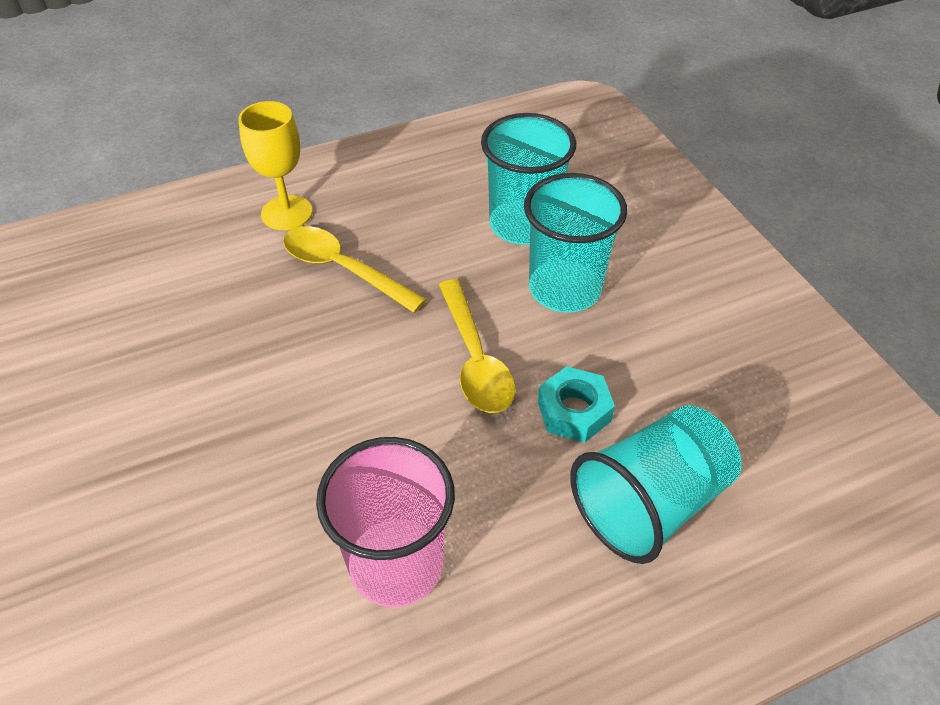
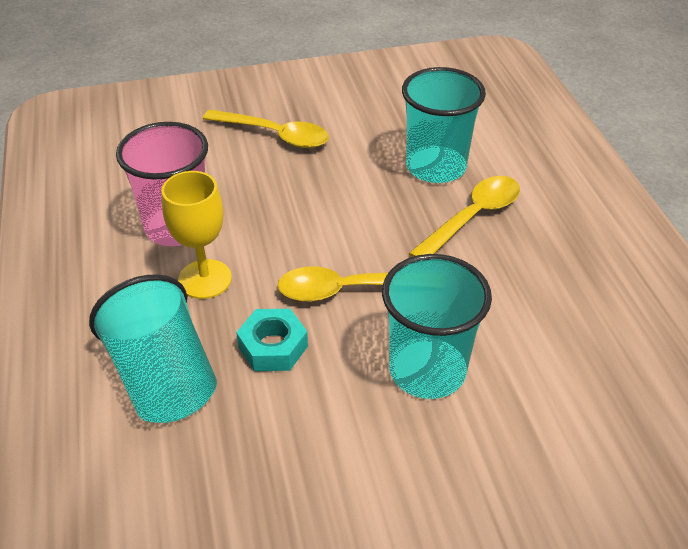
camera: 100 degrees right, 5 degrees down
yellow goblet [239,101,312,230] -> yellow goblet moved to [161,171,232,299]
turquoise cup [481,113,576,245] -> turquoise cup moved to [402,67,486,183]
none -> yellow spoon [203,109,329,148]

